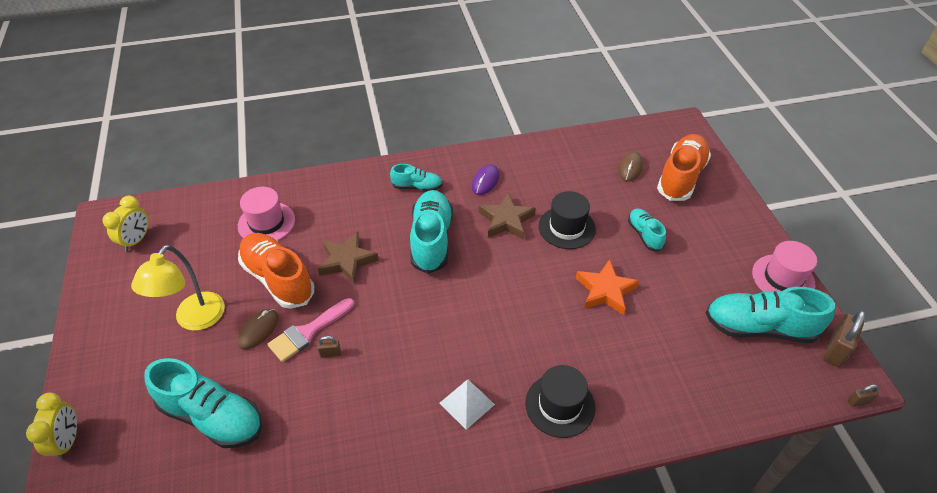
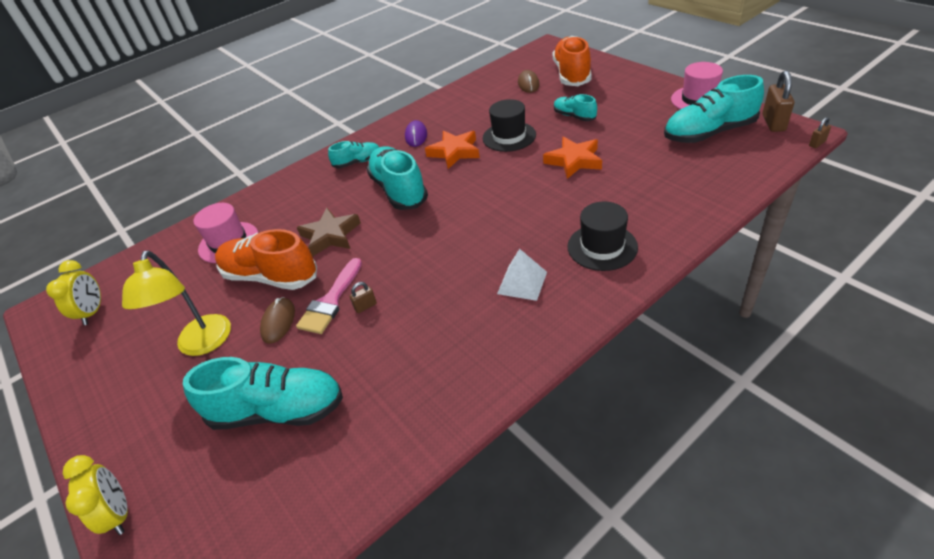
camera: 20 degrees left, 5 degrees down
brown star [479,192,536,240] -> orange star [425,130,480,169]

